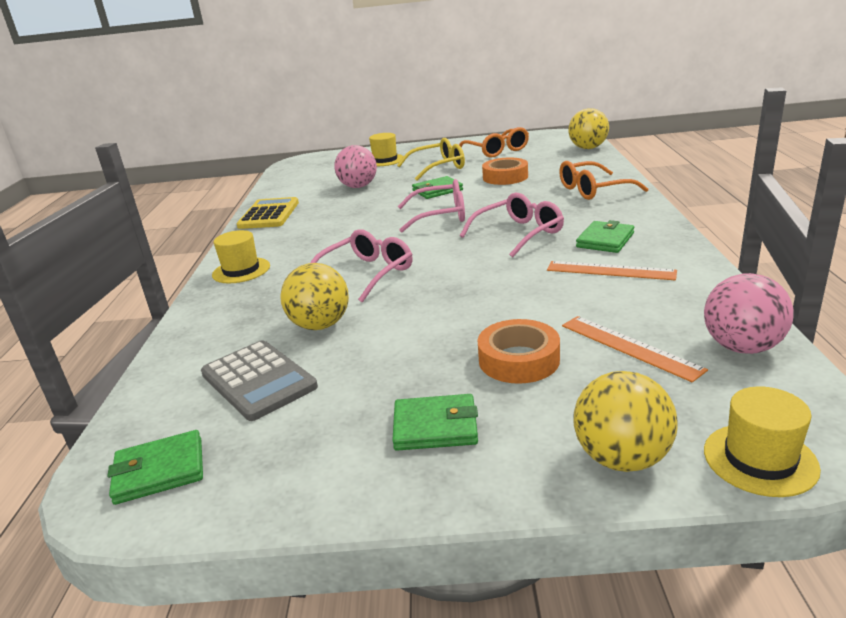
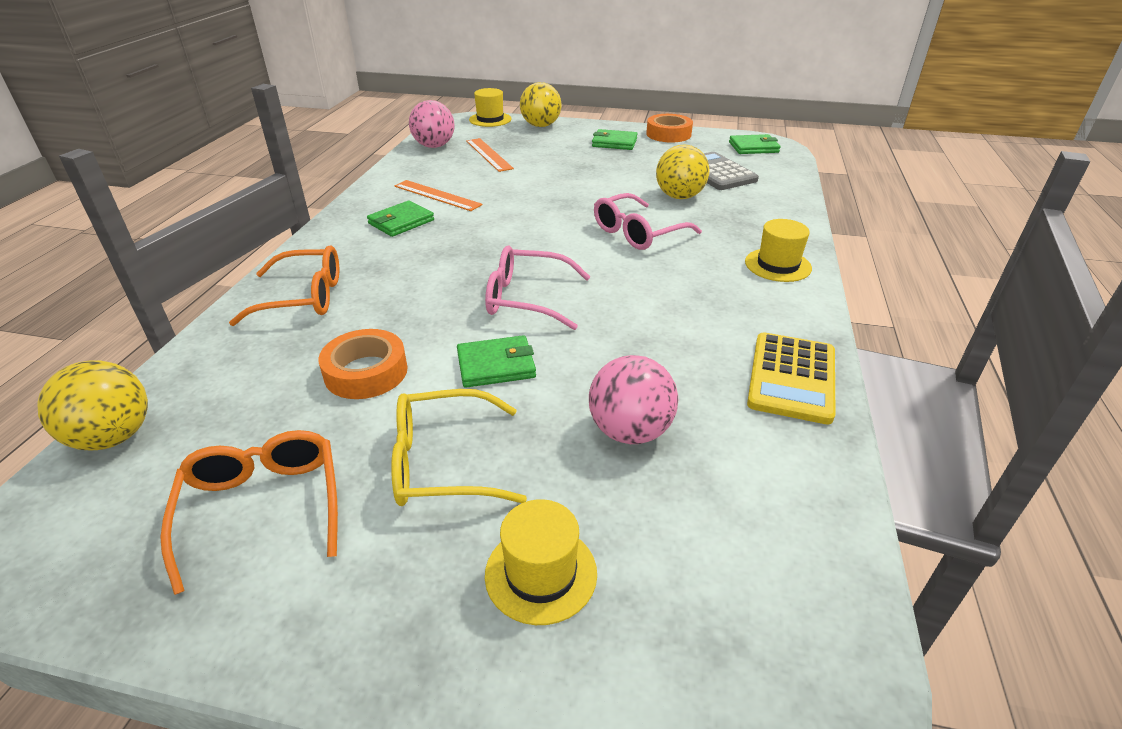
camera: 170 degrees left, 10 degrees up
pink glasses [460,193,564,257] -> none
orange tape [478,319,560,384] -> orange tape moved to [646,114,693,142]

